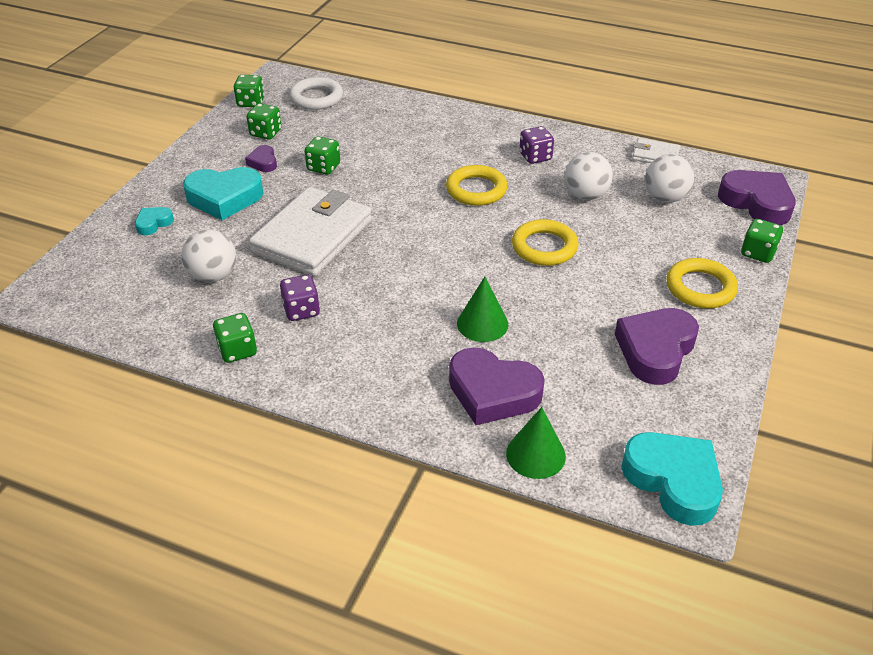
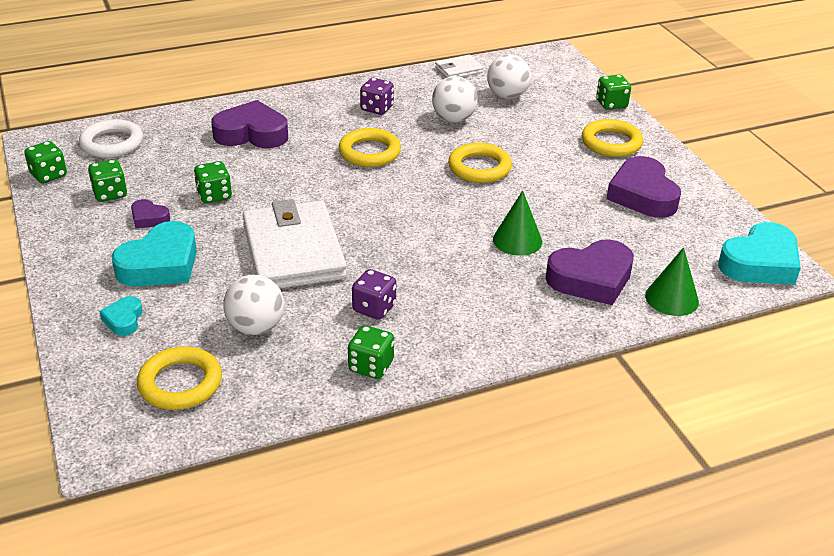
camera: 45 degrees left, 5 degrees down
turquoise heart [621,432,723,526] -> turquoise heart turned 135 degrees clockwise [718,222,801,285]
purple heart [718,170,796,225] -> purple heart moved to [211,100,288,148]
none -> yellow ring [137,346,222,410]

